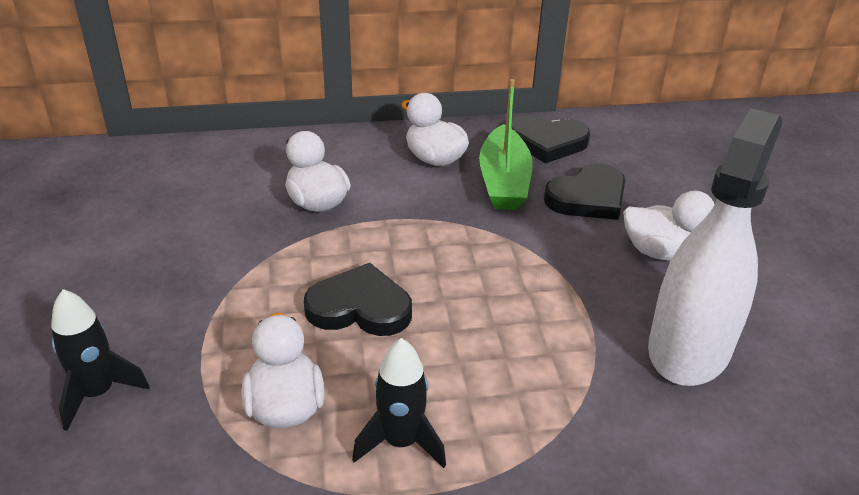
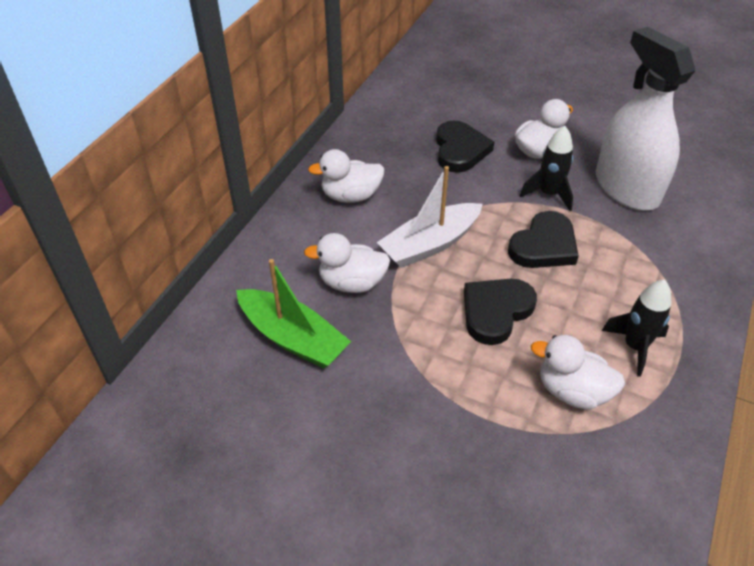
camera: 55 degrees left, 10 degrees up
black rocket [51,289,150,431] -> black rocket moved to [520,126,573,211]
green boat [479,79,533,210] -> green boat moved to [236,259,351,368]
black heart [511,115,590,163] -> black heart moved to [508,211,579,268]
none -> white boat [377,166,482,268]

